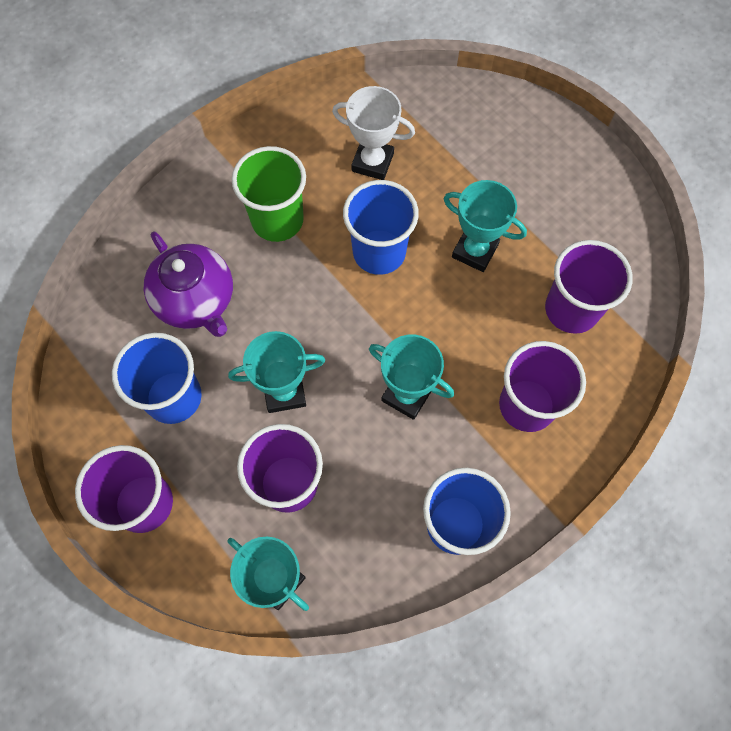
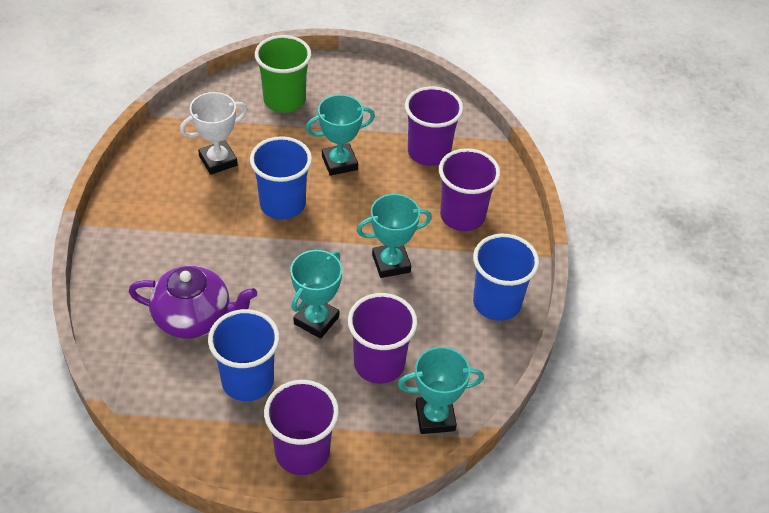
camera: 50 degrees left, 20 degrees down
green cup [232,146,306,242] -> green cup moved to [255,35,311,113]

